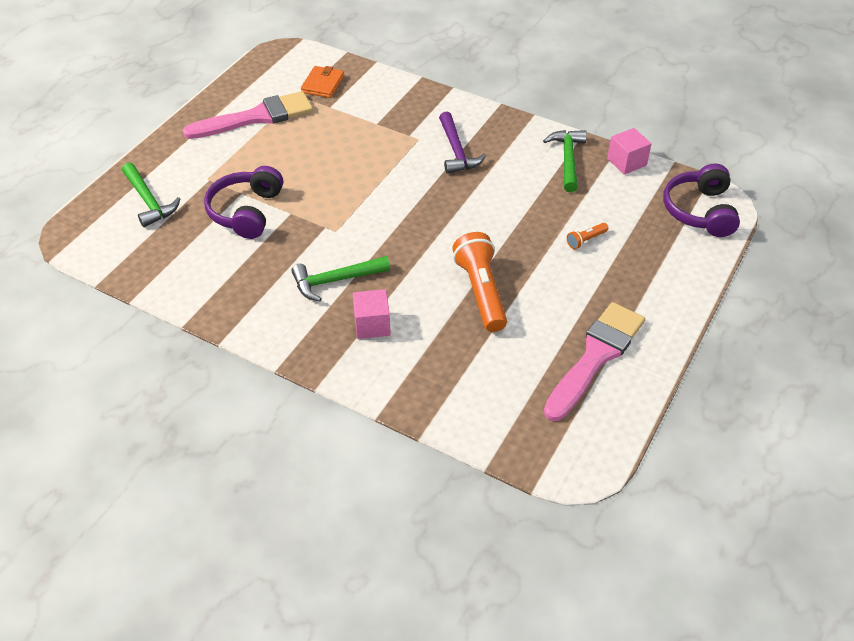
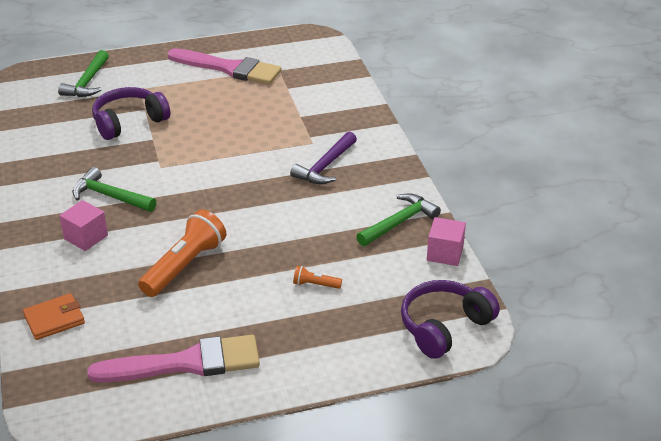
camera: 45 degrees right, 10 degrees down
orange wallet [301,66,344,98] -> orange wallet moved to [23,293,85,340]

